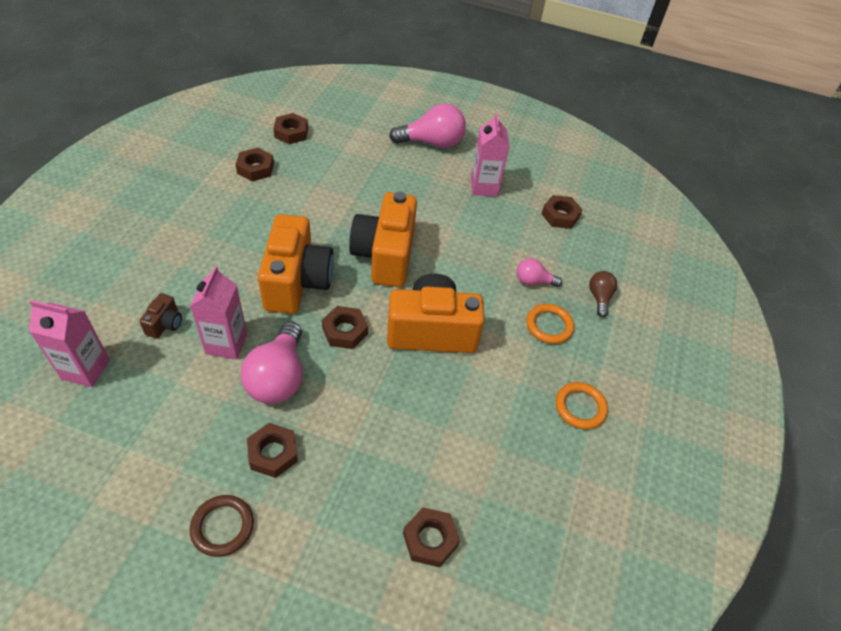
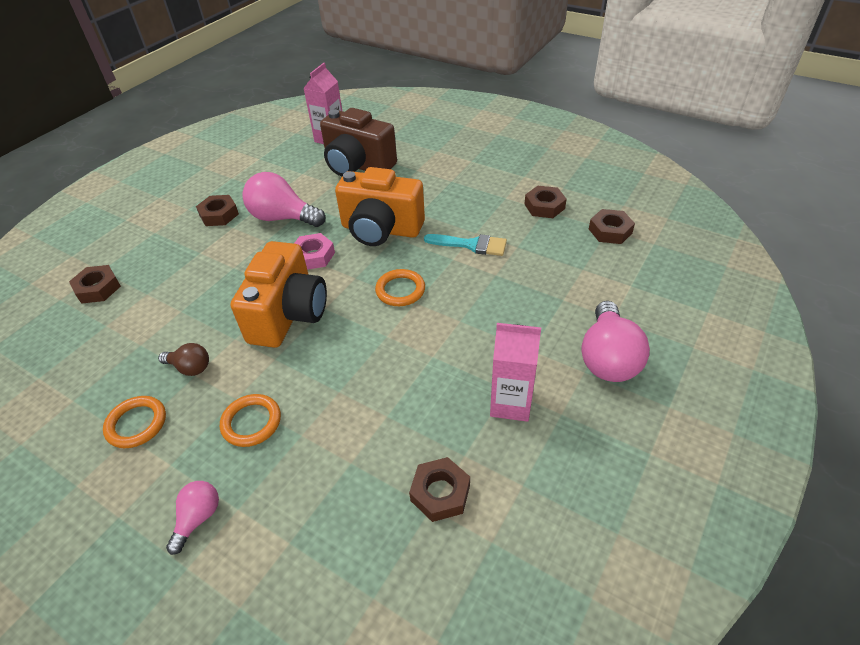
camera: 110 degrees right, 5 degrees down
brown camera [139,293,182,339] -> brown camera [320,108,397,177], size x2.35
pink carton [190,266,247,360] -> none
brown ring [190,495,254,557] -> none
brown nut [322,306,368,349] -> pink nut [294,233,335,270]
orange camera [349,191,417,287] -> orange ring [375,269,425,306]
pink light bulb [517,258,562,287] -> pink light bulb moved to [166,481,219,555]
brown light bulb [589,271,617,317] -> brown light bulb moved to [158,343,209,376]
none -> turquoise brush [424,234,507,256]

